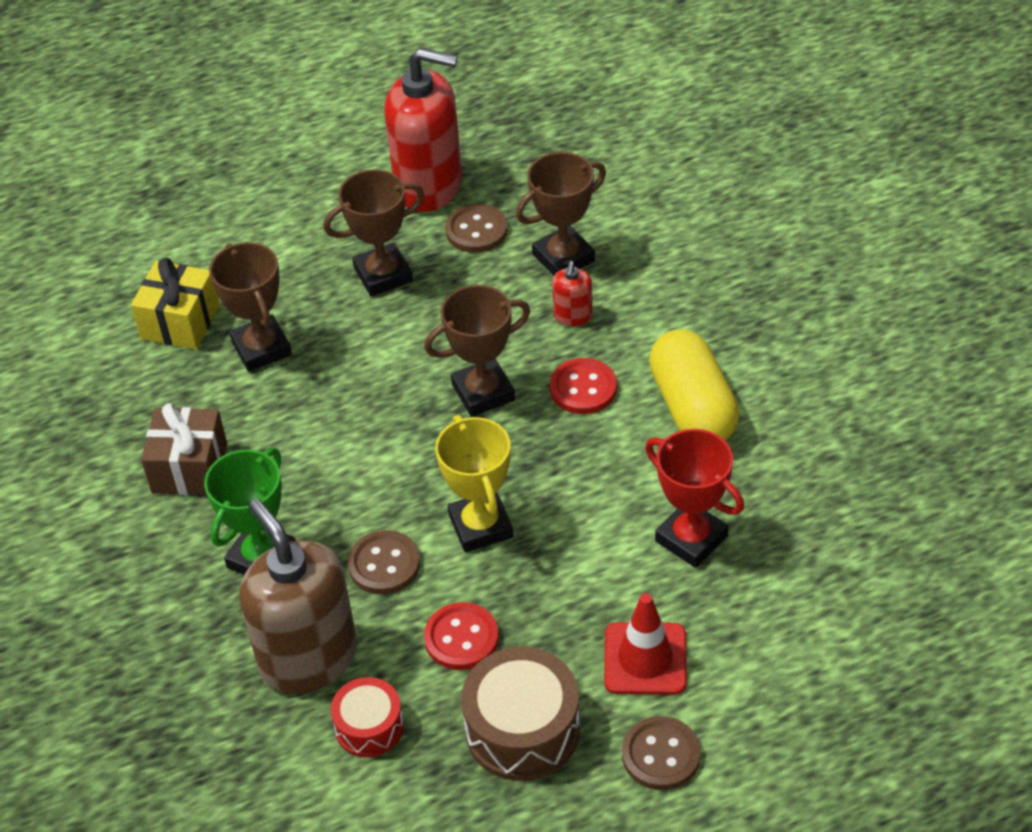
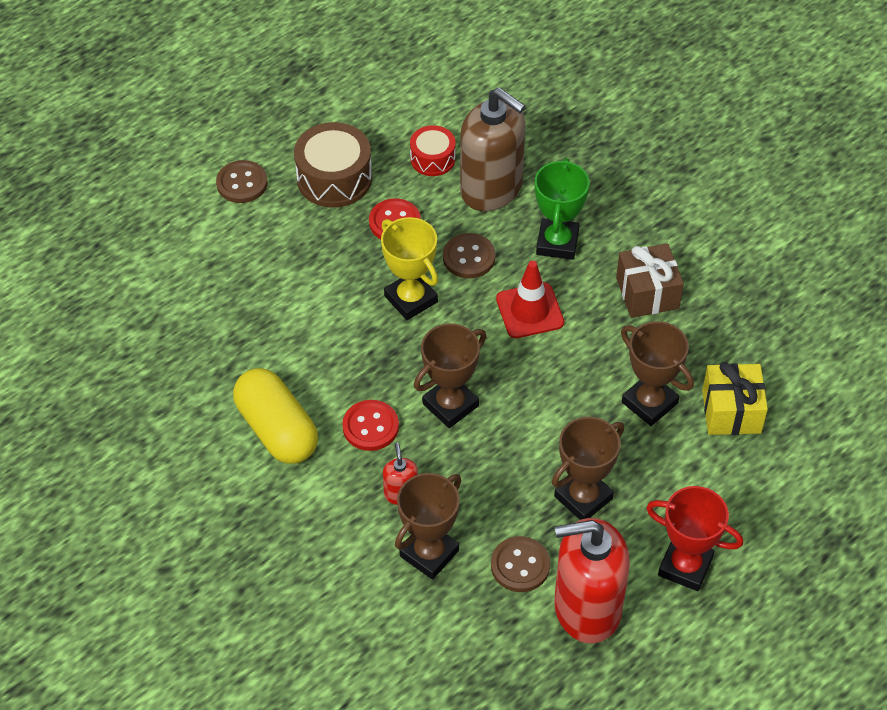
camera: 160 degrees right, 5 degrees up
red traffic cone [604,593,687,695] -> red traffic cone moved to [496,261,564,338]
red trophy [645,429,744,568] -> red trophy moved to [646,486,743,591]

